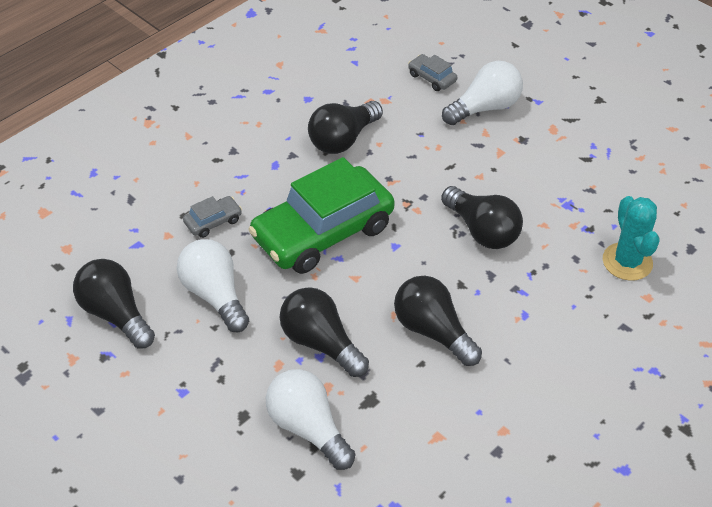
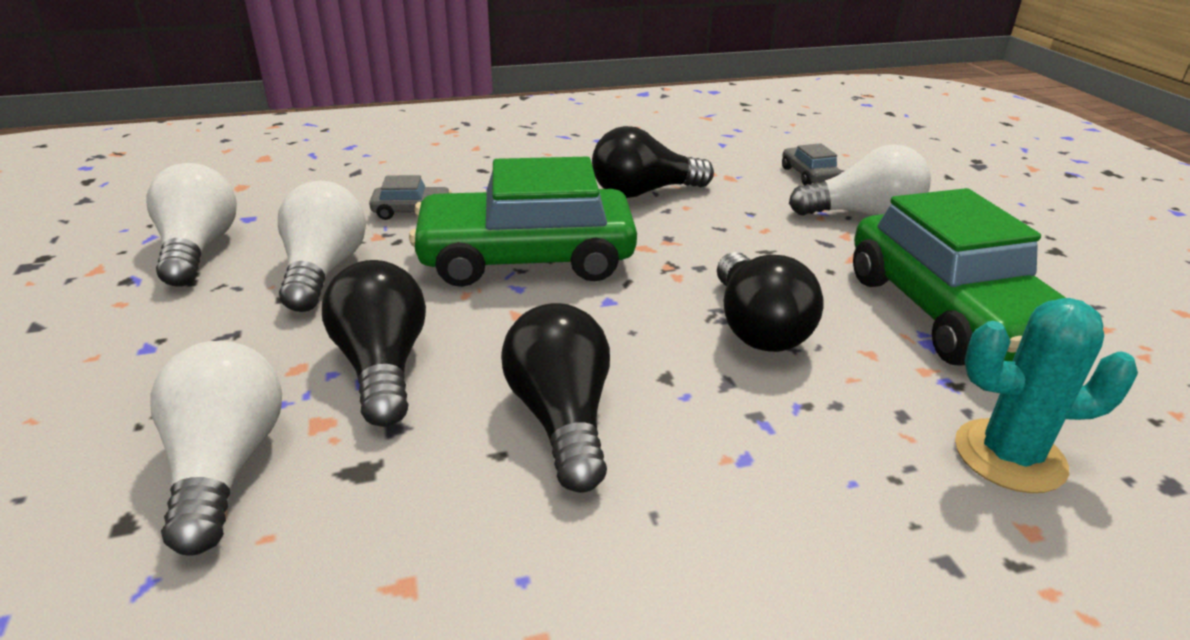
camera: 30 degrees right, 15 degrees down
black light bulb [73,259,155,349] -> white light bulb [146,163,237,287]
turquoise cactus [603,196,660,281] -> turquoise cactus turned 75 degrees clockwise [955,298,1138,493]
none -> green car [853,188,1066,366]

